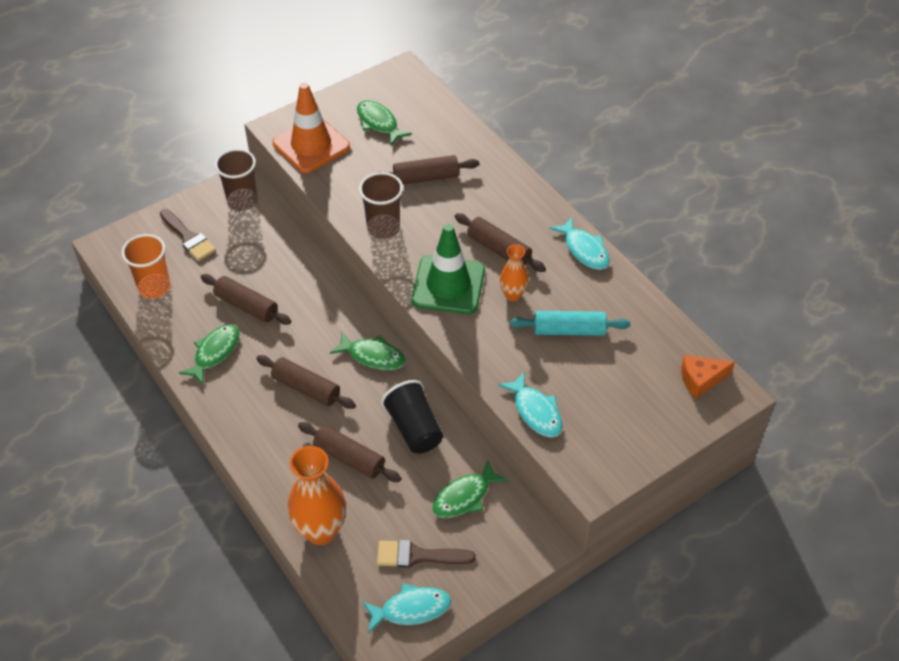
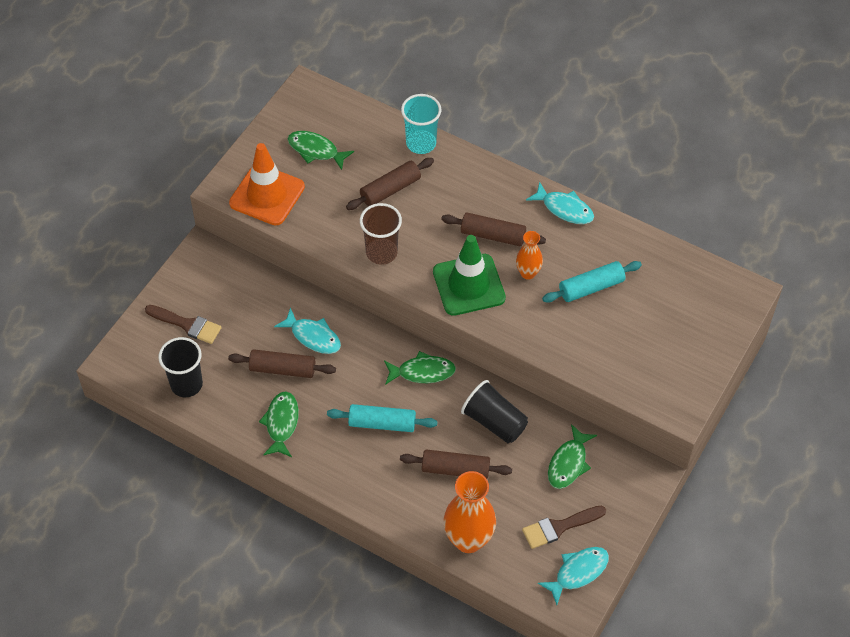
camera: 25 degrees left, 5 degrees up
orange cup [121,234,171,299] -> black cup [158,337,203,397]
brown cup [215,149,258,211] -> none
brown rolling pin [256,355,356,409] -> turquoise rolling pin [327,404,438,432]
turquoise fish [498,372,563,437] -> turquoise fish moved to [274,307,341,354]
orange cheese [681,355,735,399] -> none
none -> turquoise cup [401,94,441,154]

